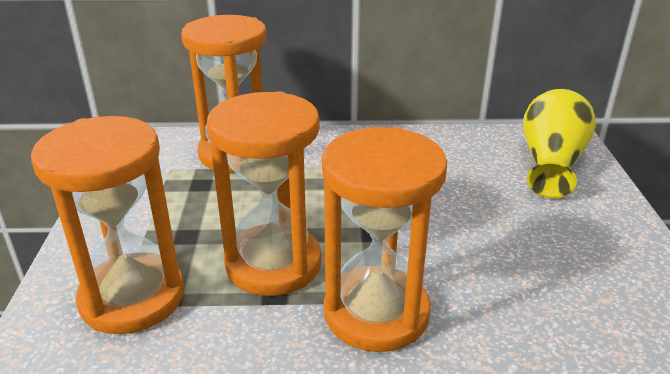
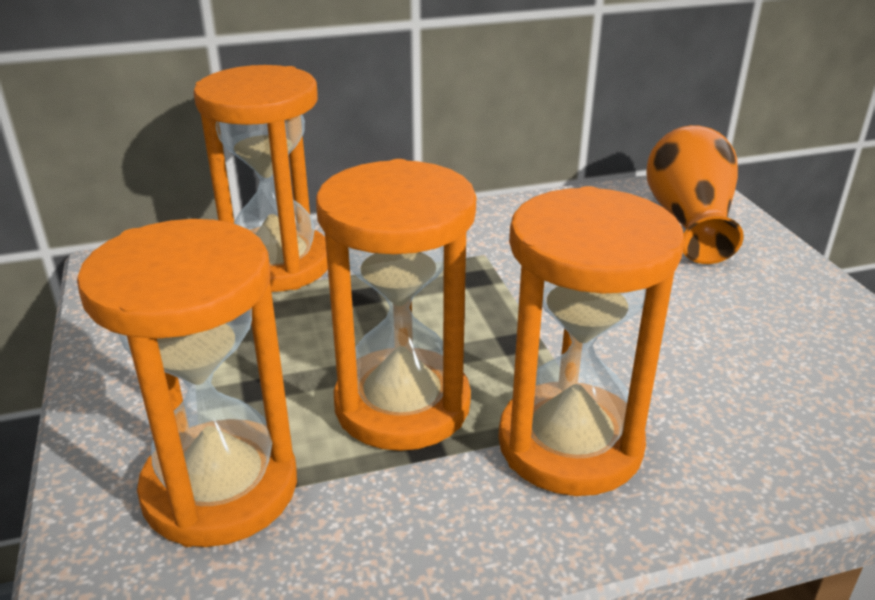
camera: 15 degrees left, 0 degrees up
yellow vase [523,89,596,198] -> orange vase [646,125,744,264]

